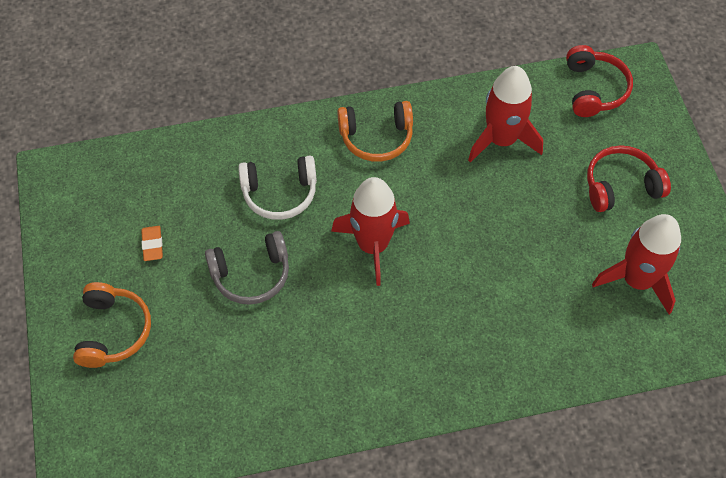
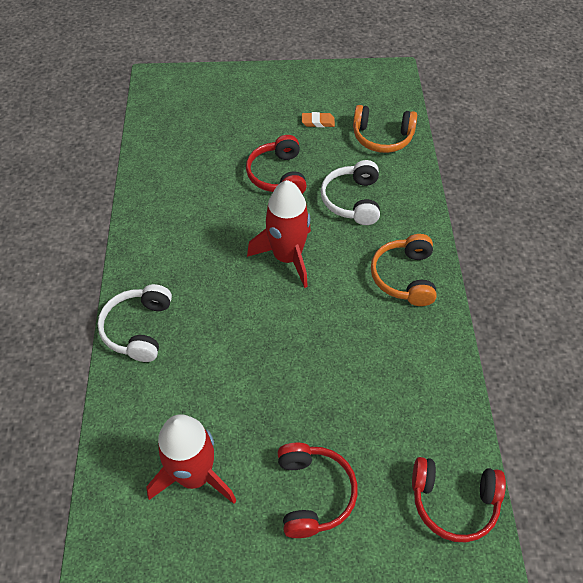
camera: 100 degrees right, 5 degrees down
orange headphones [73,282,151,368] -> orange headphones moved to [353,105,417,153]
grey headphones [205,231,289,305] -> red headphones [246,135,307,194]
red rocket [468,66,543,163] -> none
none -> white headphones [98,284,172,362]

